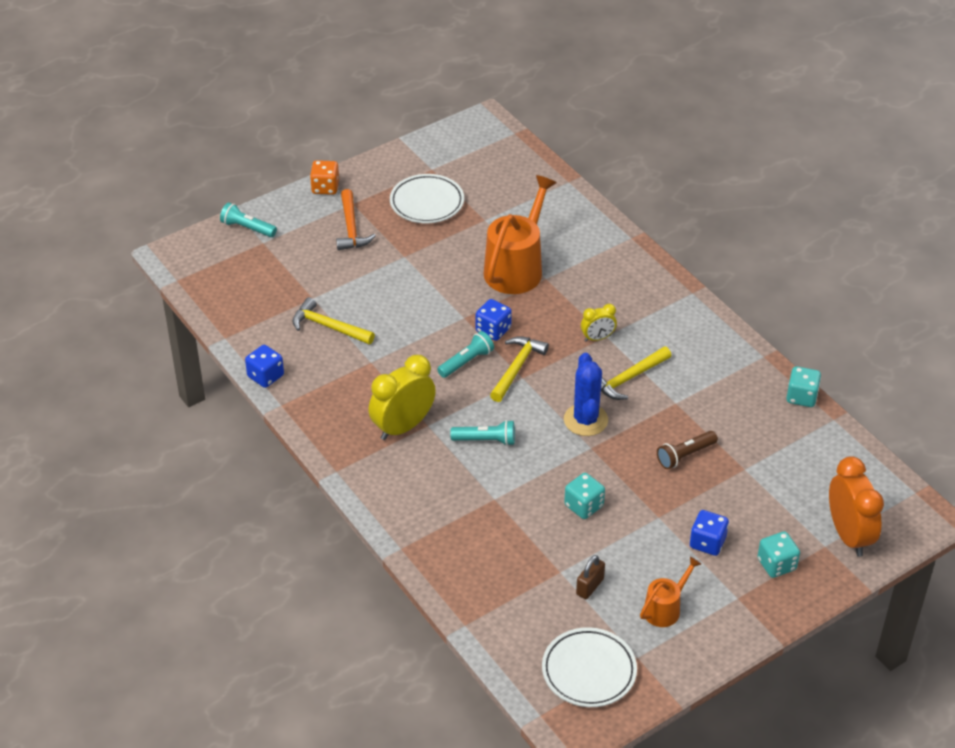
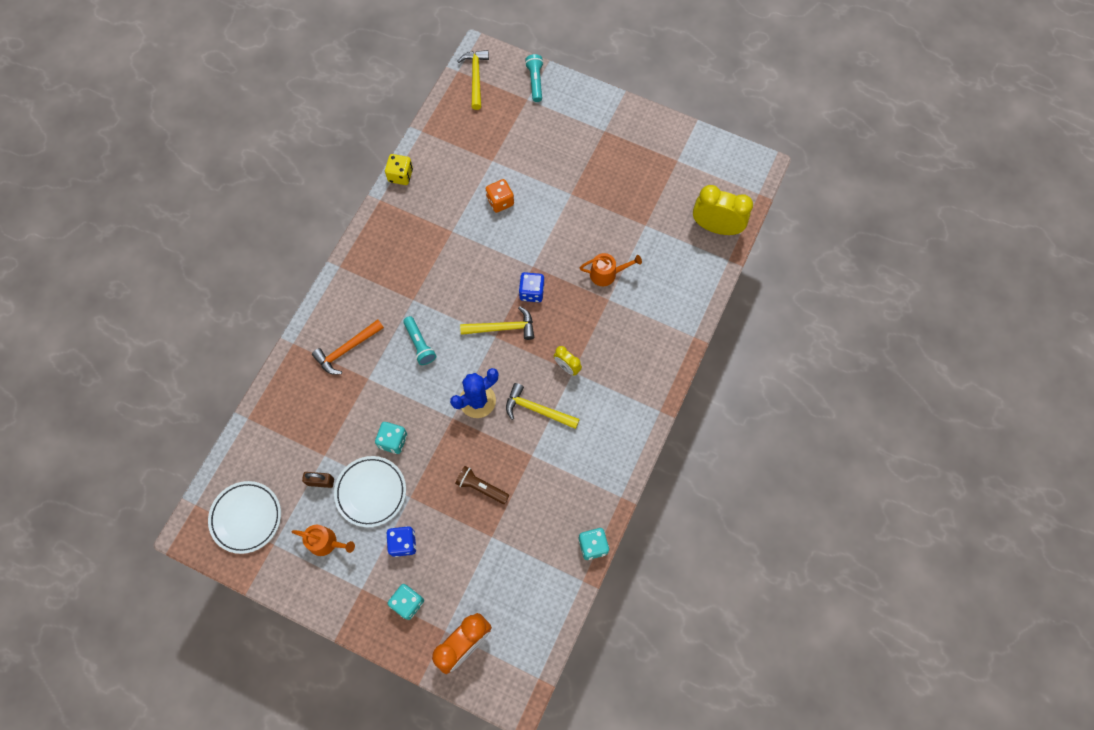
camera: 60 degrees right, 25 degrees up
blue dice [245,345,284,388] -> yellow dice [385,154,413,185]
yellow hammer [292,297,375,344] -> yellow hammer moved to [457,50,489,110]
orange dice [310,160,339,195] -> orange dice moved to [486,179,514,213]
orange hammer [336,189,376,250] -> orange hammer moved to [312,319,384,375]
yellow clock [368,355,436,440] -> yellow clock moved to [693,185,753,235]
white plate [390,174,464,223] -> white plate moved to [334,456,406,527]
turquoise flashlight [437,331,494,378] -> none
orange watering can [484,175,556,294] -> orange watering can [580,253,642,286], size x0.53

